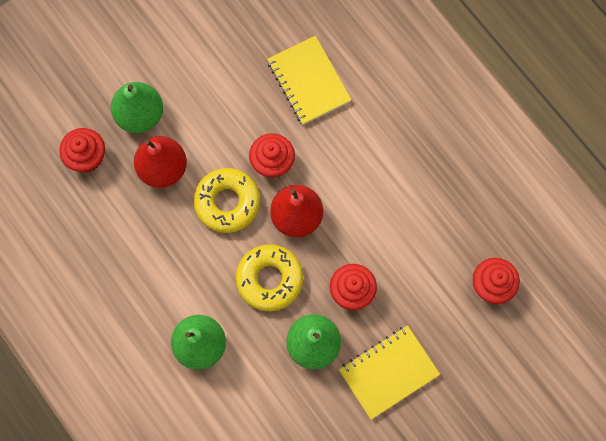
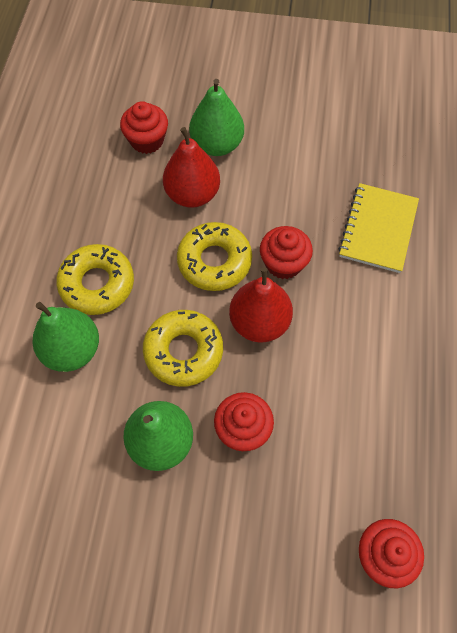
camera: 45 degrees right, 10 degrees down
yellow notebook [339,325,440,420] -> none
none -> yellow donut [56,244,134,315]

